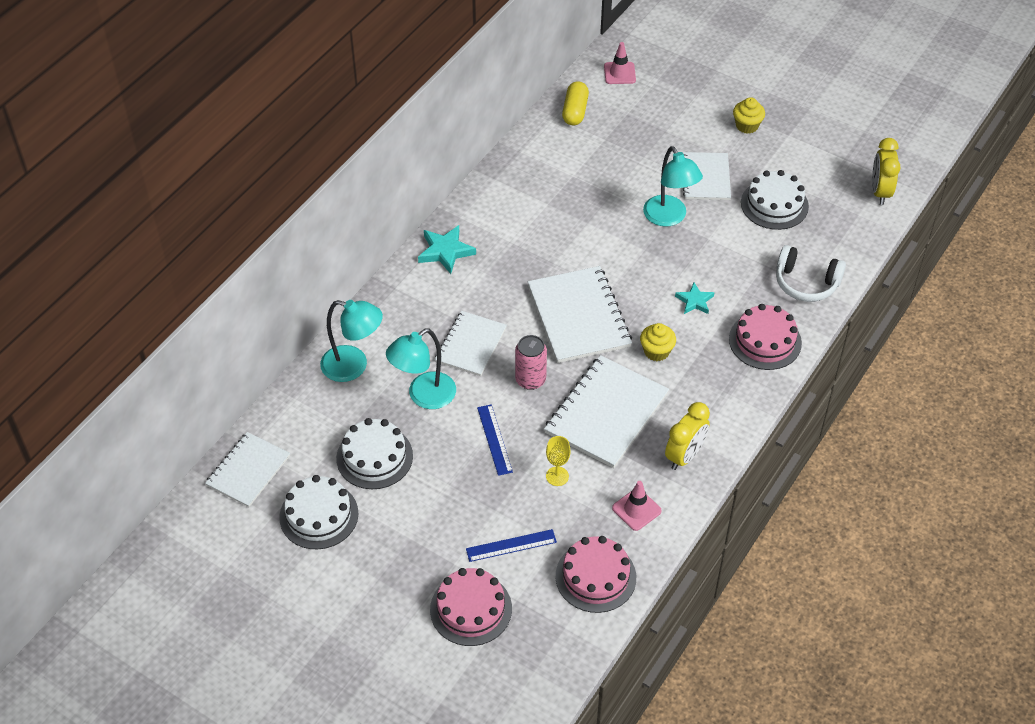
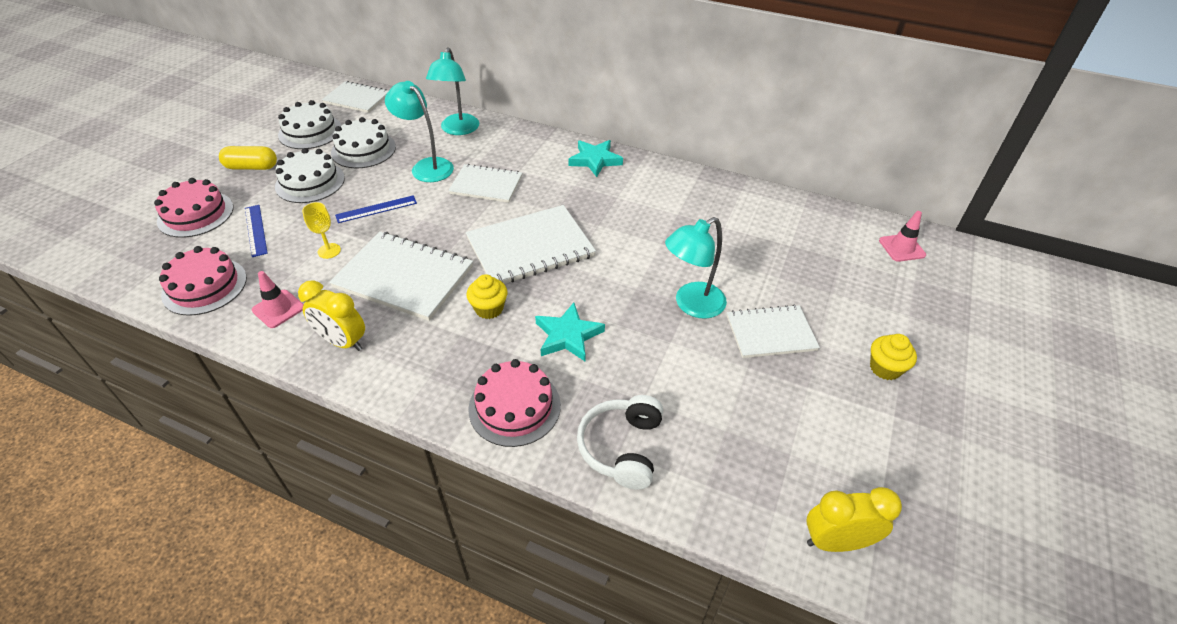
camera: 80 degrees right, 5 degrees down
pink can [515,335,547,390] -> none
yellow capsule [562,81,589,125] -> yellow capsule moved to [219,146,277,170]
turquoise star [675,283,714,314] -> turquoise star [535,302,605,361], size x1.54
white cake [741,170,809,230] -> white cake moved to [275,148,345,203]

